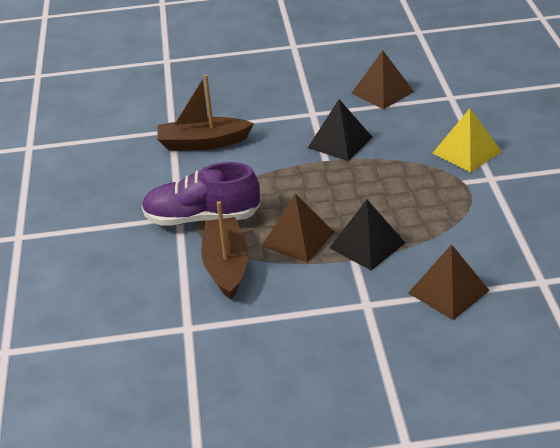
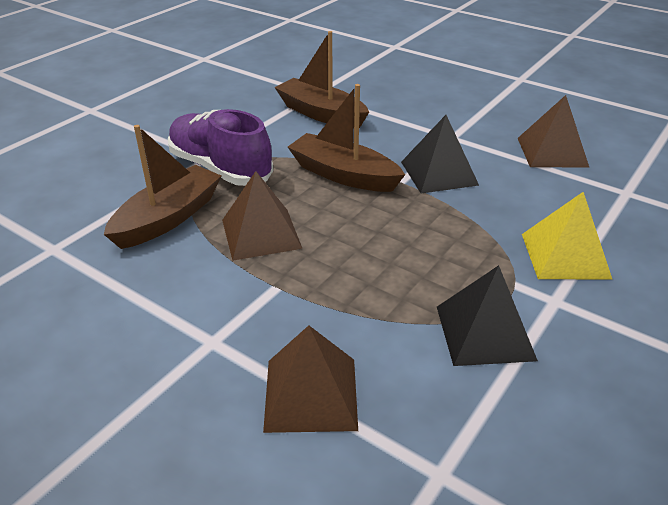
camera: 40 degrees right, 0 degrees up
black pyramid [329,200,405,271] -> black pyramid moved to [437,265,538,366]
none -> brown boat [288,84,405,192]

